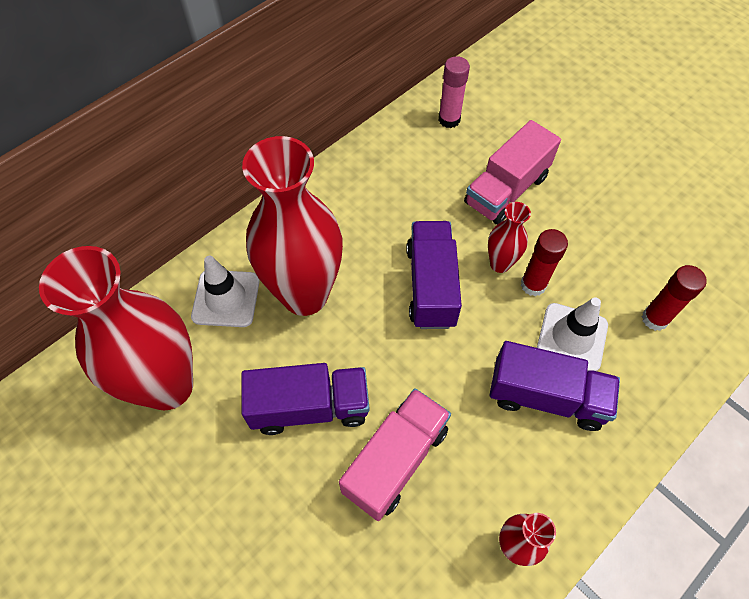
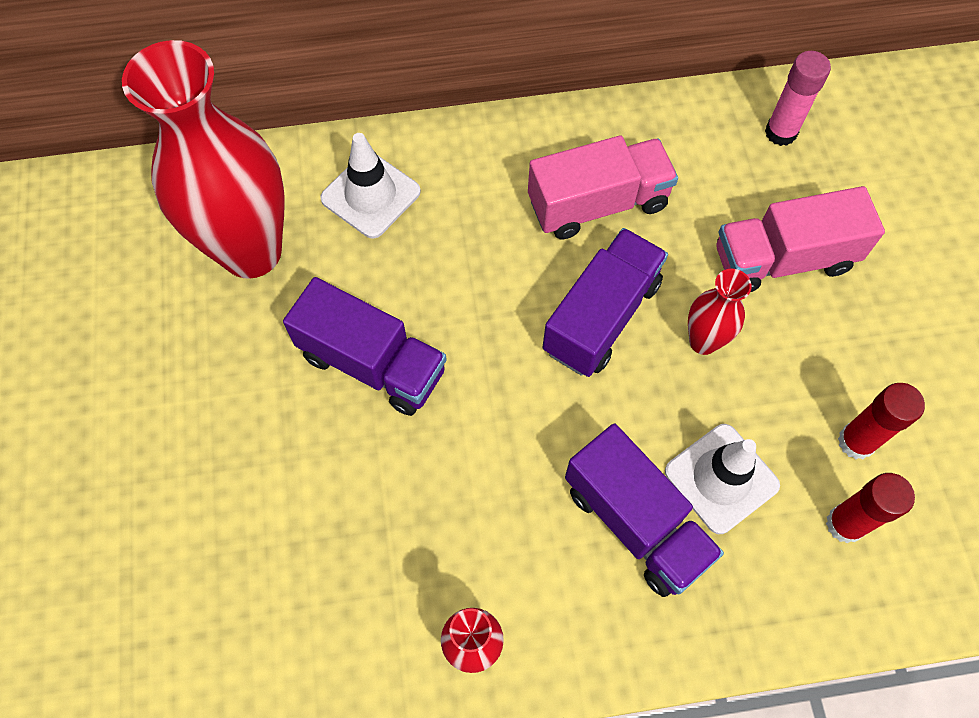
camera: 35 degrees right, 5 degrees up
red vase [242,136,343,316] -> none
pink truck [339,388,451,521] -> pink truck moved to [528,136,678,239]
red glue stick [521,229,568,296] -> red glue stick moved to [838,383,925,459]

